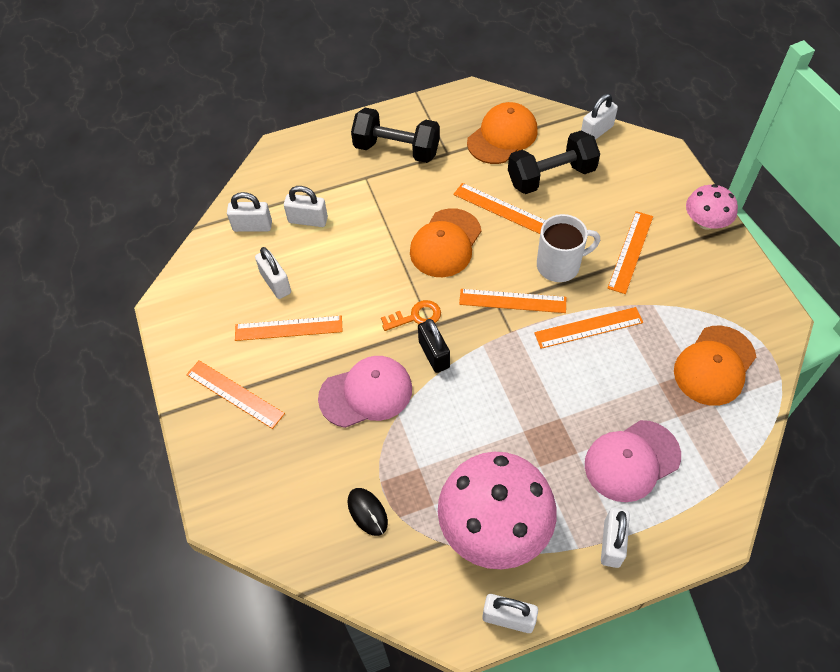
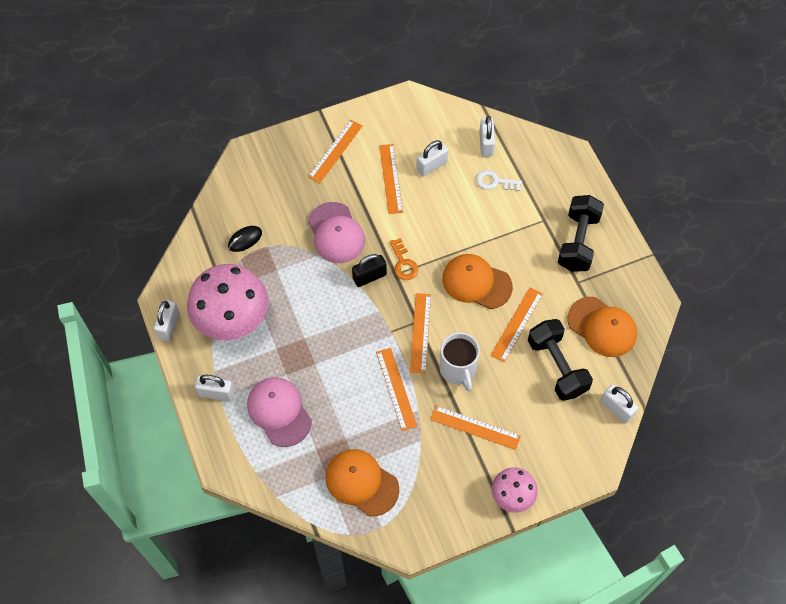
camera: 85 degrees right, 5 degrees up
white padlock [284,186,328,227] -> white key [476,170,522,191]

